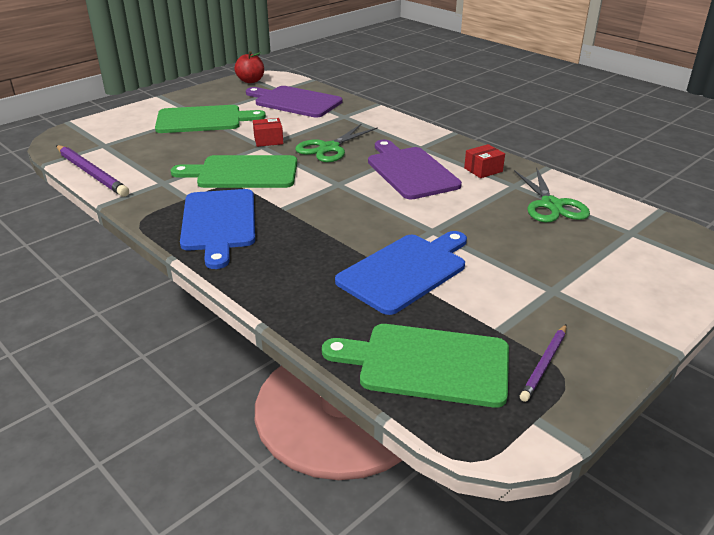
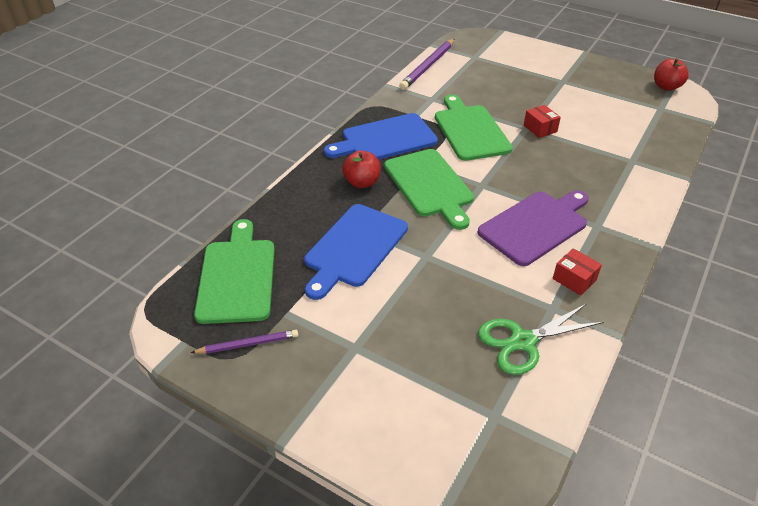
camera: 75 degrees right, 10 degrees up
green cutting board [155,105,266,133] -> green cutting board moved to [384,149,474,230]
purple cutting board [246,86,342,118] -> none
green scissors [295,124,378,162] -> none
blue cutting board [335,231,467,315] -> blue cutting board turned 90 degrees clockwise [304,204,408,300]
purple pencil [520,325,567,402] -> purple pencil turned 150 degrees clockwise [191,330,298,354]
none -> red apple [342,150,380,188]

